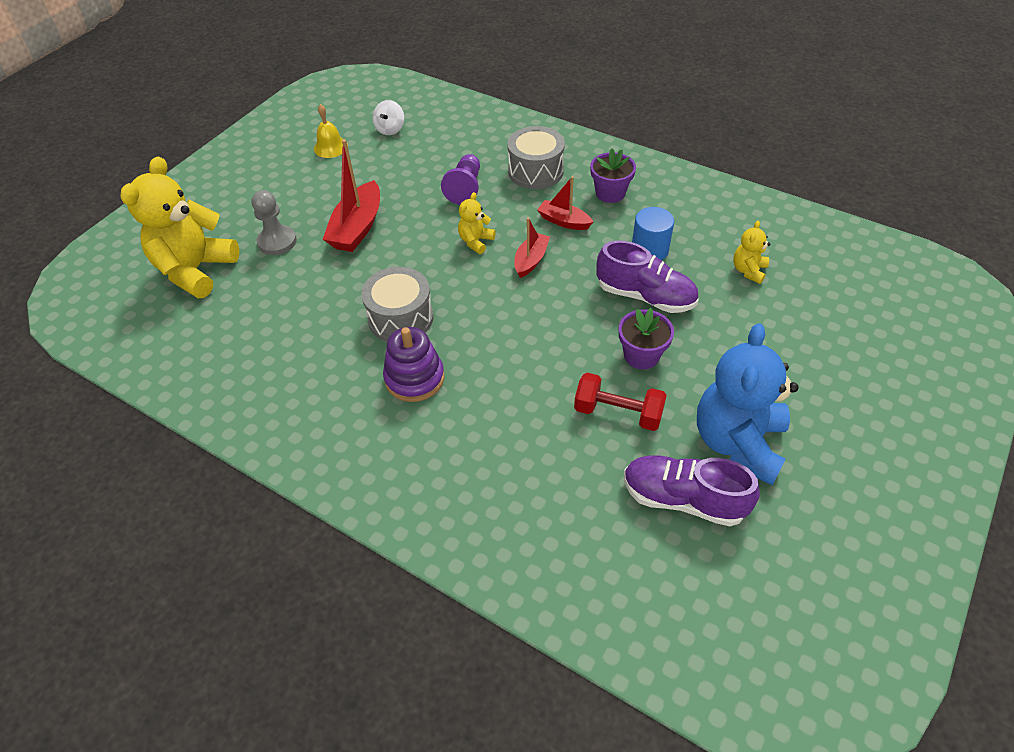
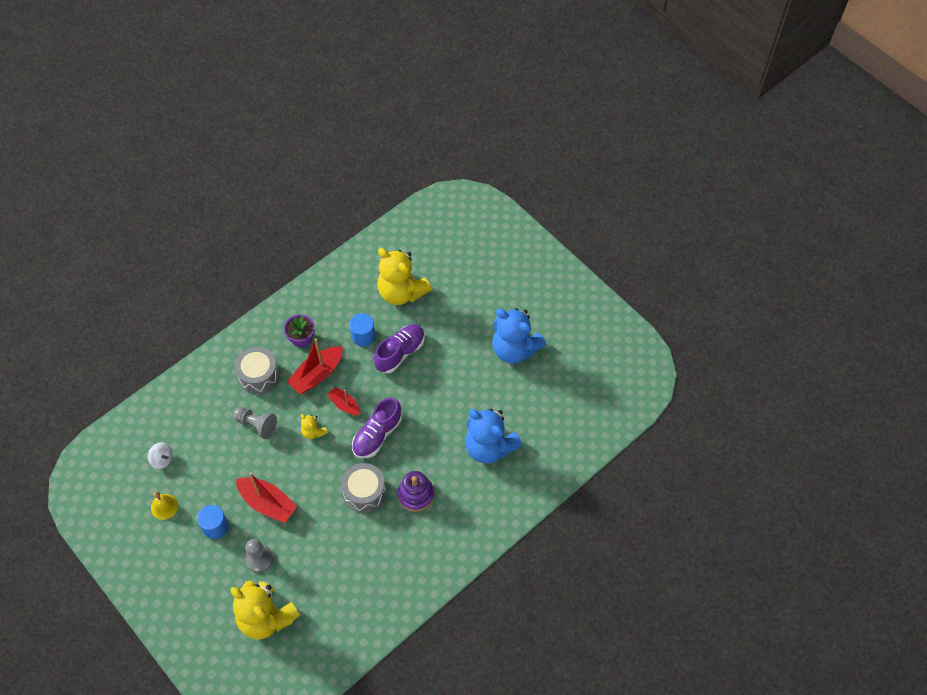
camera: 75 degrees left, 10 degrees up
purple pawn [441,154,480,205] -> grey pawn [233,407,277,439]
red boat [537,176,593,230] -> red boat [287,338,343,394], size x1.67
red dumbbell [574,373,667,431] -> none
purple flower pot [619,308,674,369] -> none
purple shoe [624,455,760,526] -> purple shoe moved to [352,397,402,458]
yellow teddy bear [733,221,771,284] -> yellow teddy bear [377,248,432,305], size x2.19
none -> blue cylinder [197,505,229,539]
none -> blue teddy bear [465,408,522,464]

